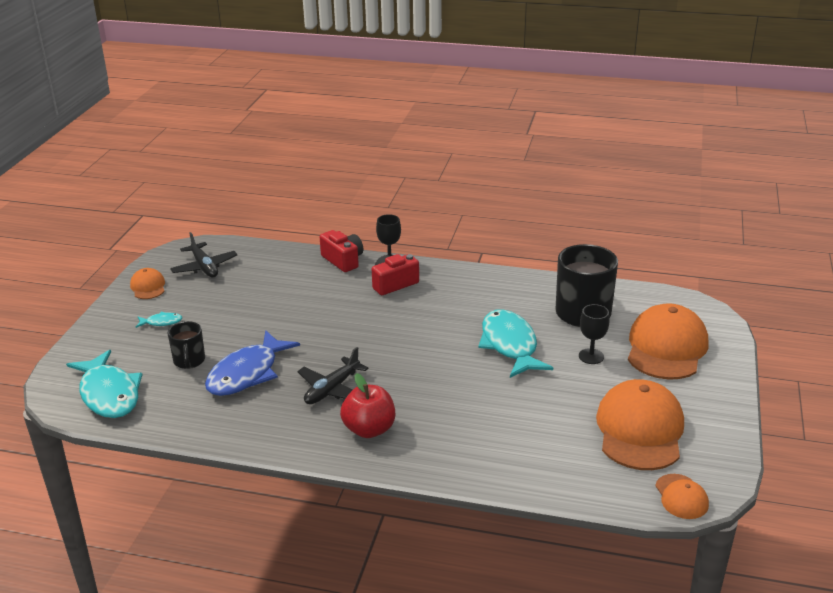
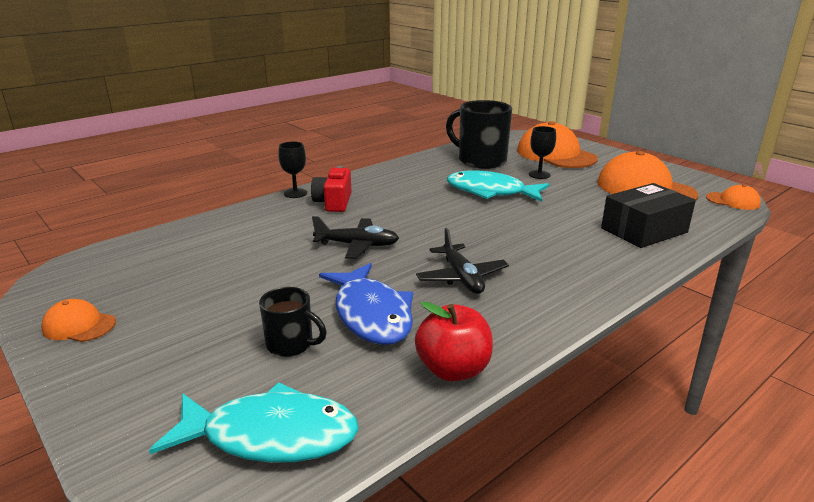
camera: 55 degrees left, 5 degrees down
turquoise fish [136,312,182,328] -> none
black plane [170,232,237,277] -> black plane moved to [312,216,399,259]
red camera [320,230,363,272] -> none
red apple [340,373,395,438] -> red apple moved to [415,301,493,381]
none -> black box [601,183,696,248]

